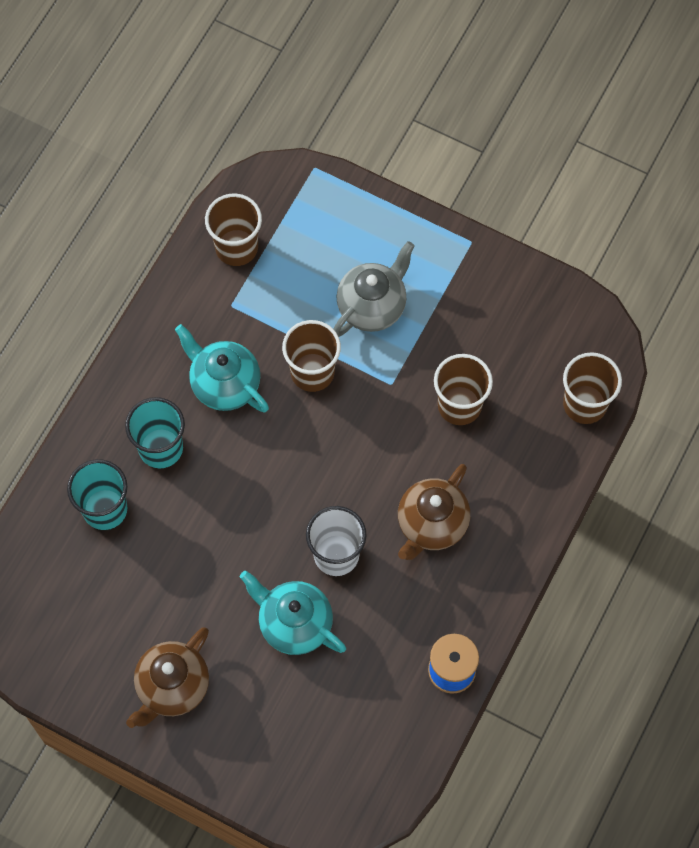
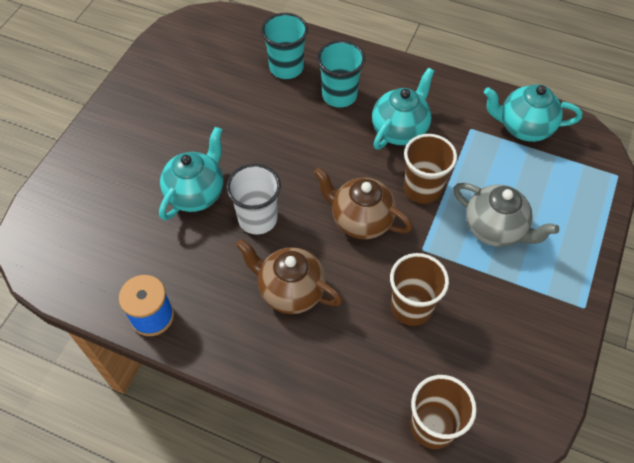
camera: 85 degrees right, 10 degrees down
brown teapot [126,627,209,728] -> brown teapot moved to [314,167,413,239]
brown cup [205,193,262,266] -> turquoise teapot [484,84,582,142]

